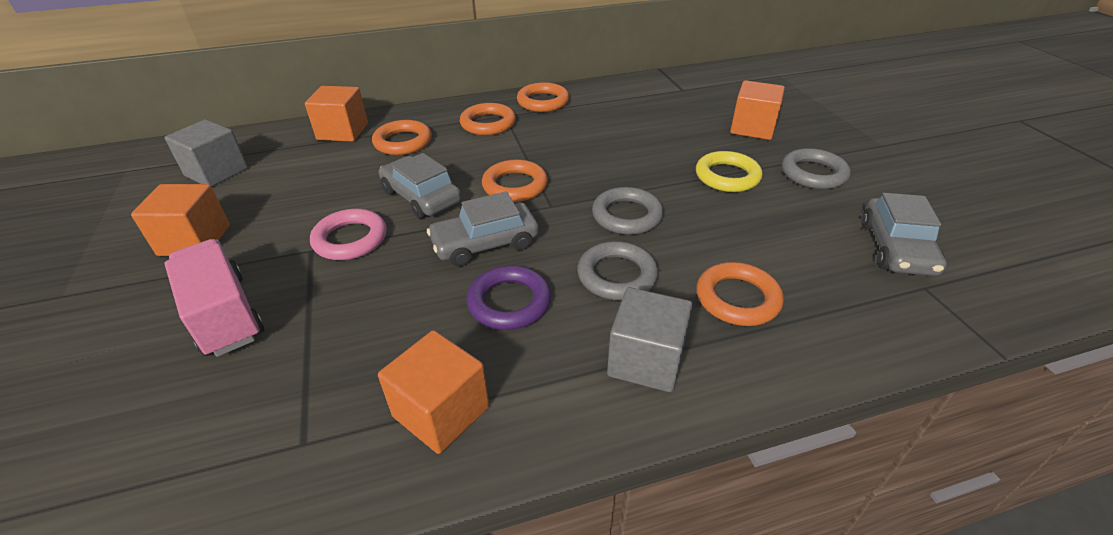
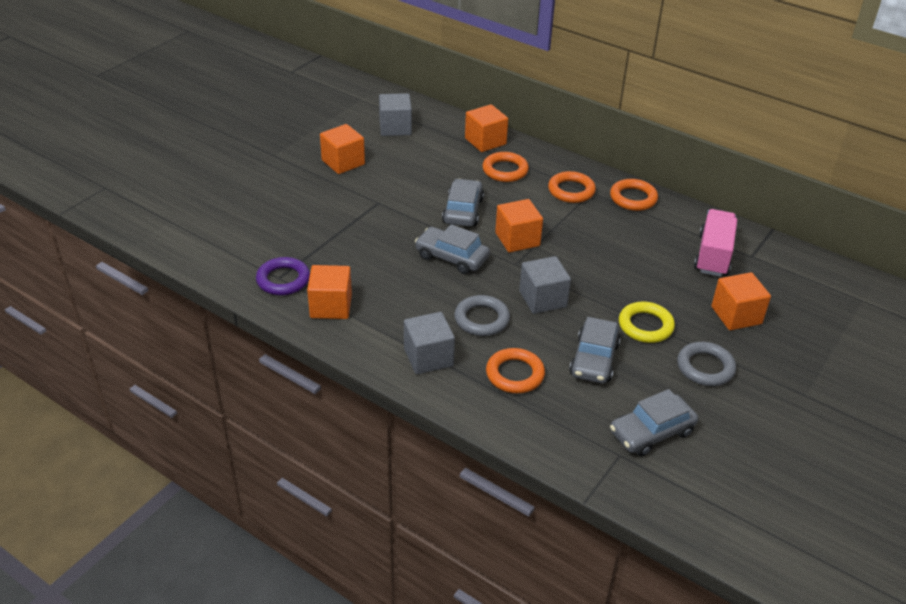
camera: 50 degrees right, 0 degrees up
pink truck [164,239,264,357] -> pink truck moved to [694,209,737,277]
pink ring [310,209,387,260] -> none
purple ring [467,266,551,330] -> purple ring moved to [256,257,310,295]
orange ring [482,160,548,202] -> orange cube [495,199,543,252]
grey ring [592,187,663,235] -> grey cube [519,256,571,314]
none -> grey car [569,317,621,383]

